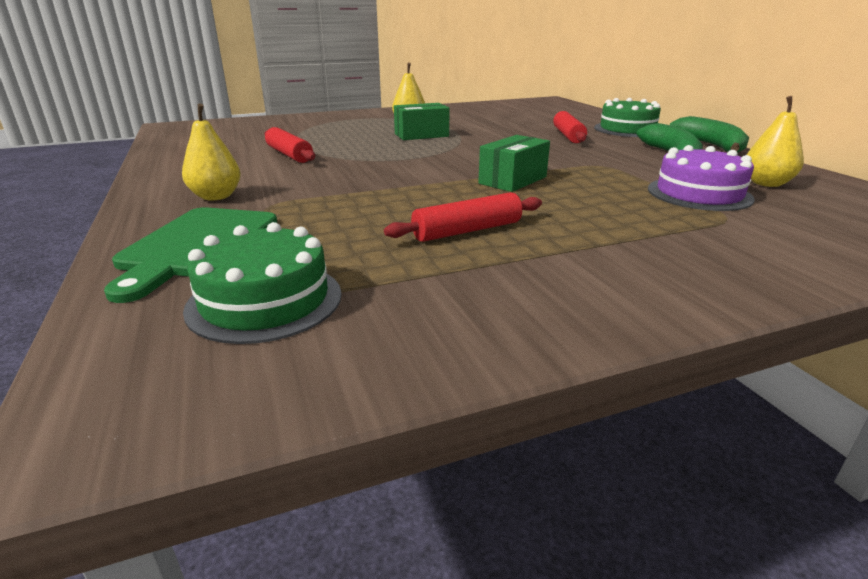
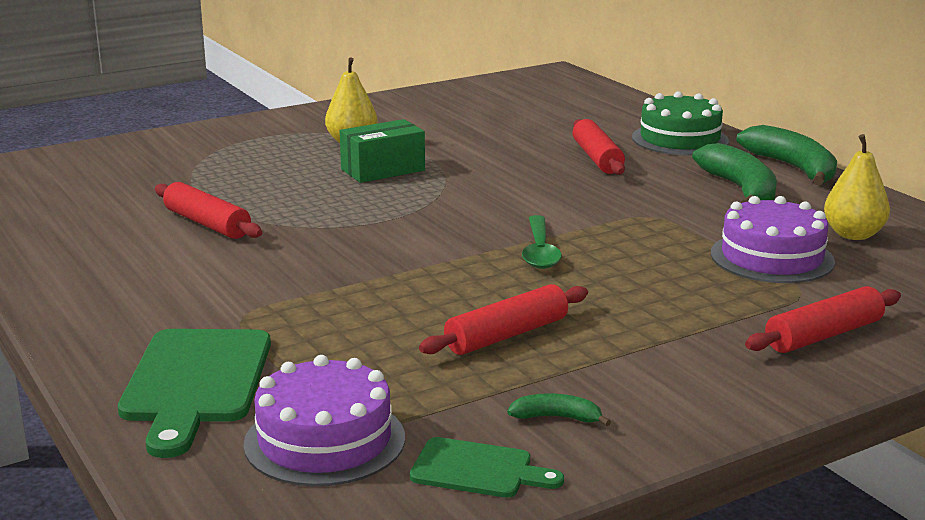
camera: 10 degrees left, 5 degrees down
yellow pear [182,103,241,200] -> none
green cake [183,222,341,344] -> purple cake [243,355,405,486]
green box [478,135,550,192] -> green spoon [522,215,562,269]
none -> green cutting board [410,437,564,498]
none -> green banana [508,393,611,426]
none -> red rolling pin [745,286,901,353]

